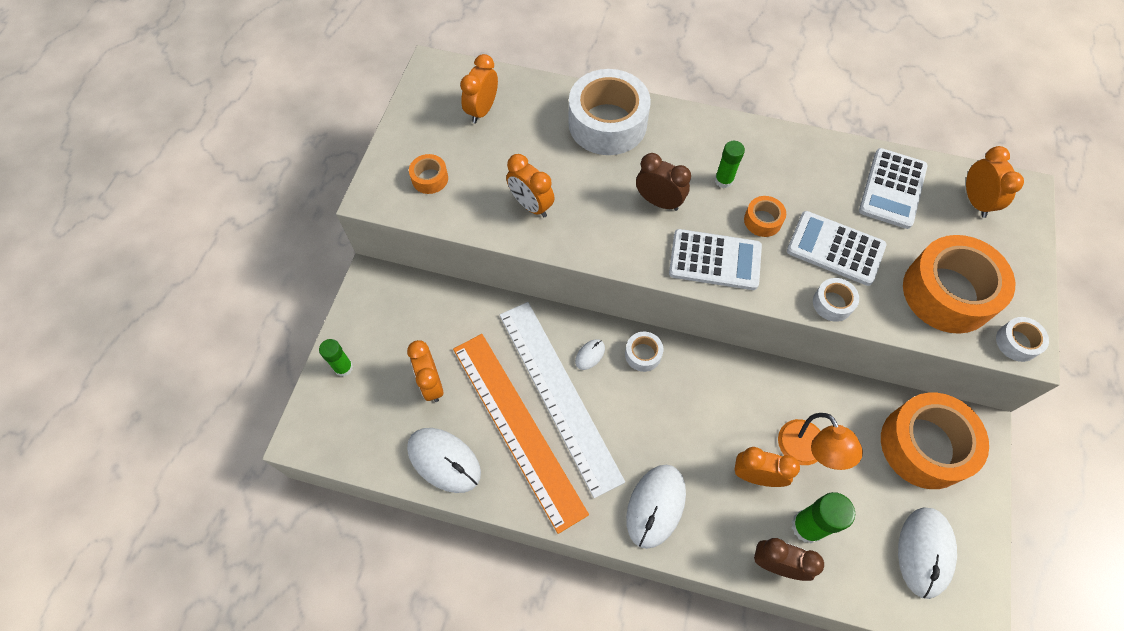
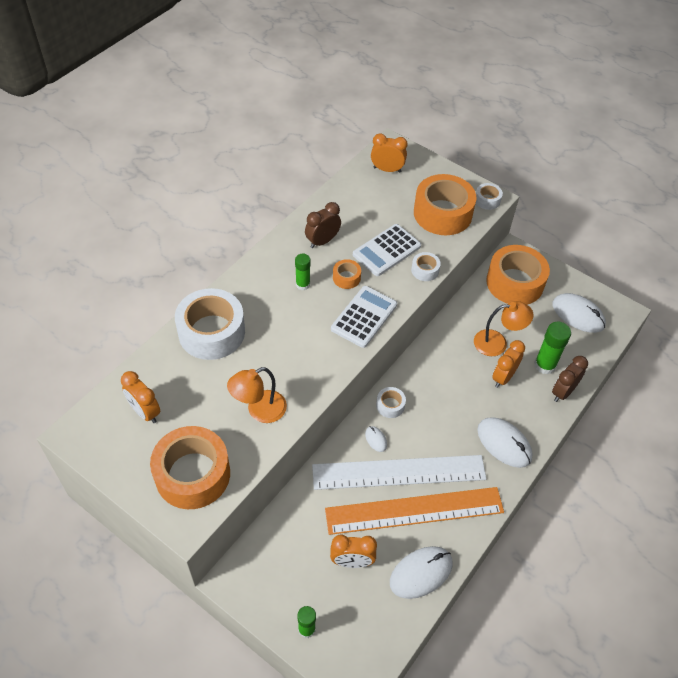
camera: 70 degrees left, 10 degrees down
orange tape [409,154,448,194] -> orange tape [150,426,230,509], size x2.24
orange clock [506,154,555,217] -> orange lamp [227,367,287,423]
brown clock [636,153,691,211] -> brown clock moved to [305,202,341,248]
white calculator [859,148,928,229] -> none

